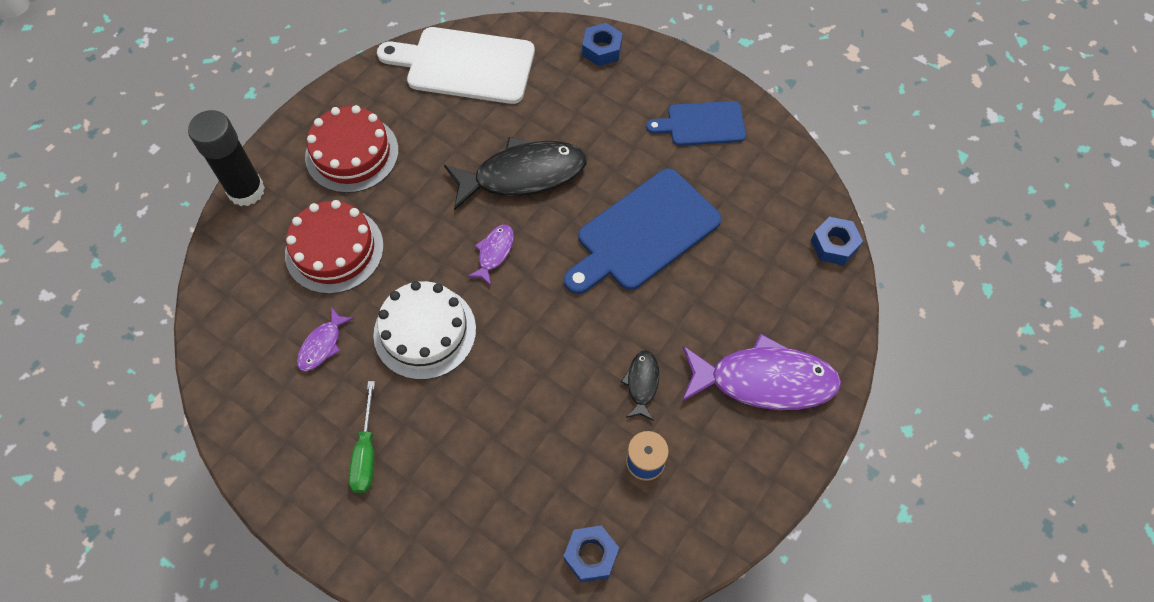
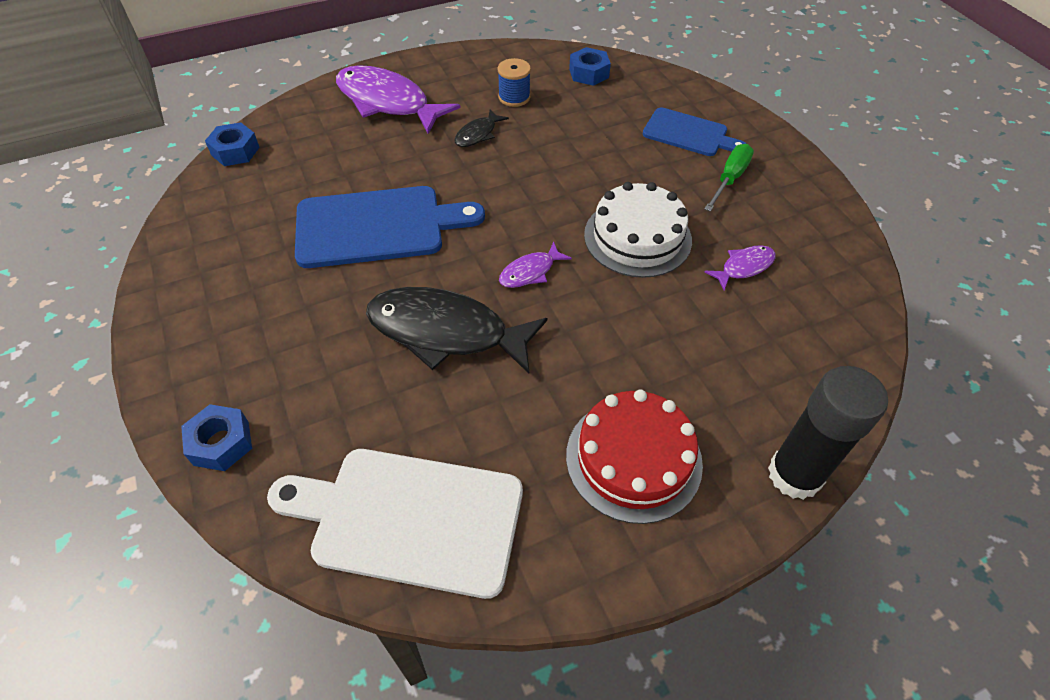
camera: 150 degrees left, 10 degrees down
red cake [285,200,384,294] -> none
white cutting board [377,27,535,104] -> white cutting board turned 150 degrees clockwise [267,449,523,599]
blue cutting board [646,101,746,146] -> blue cutting board moved to [643,107,746,156]

